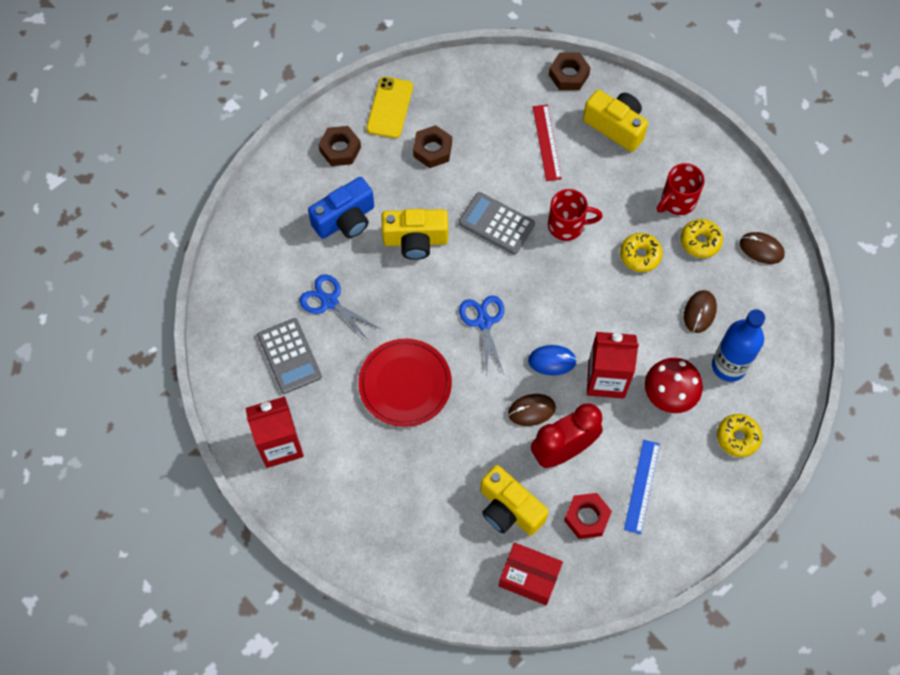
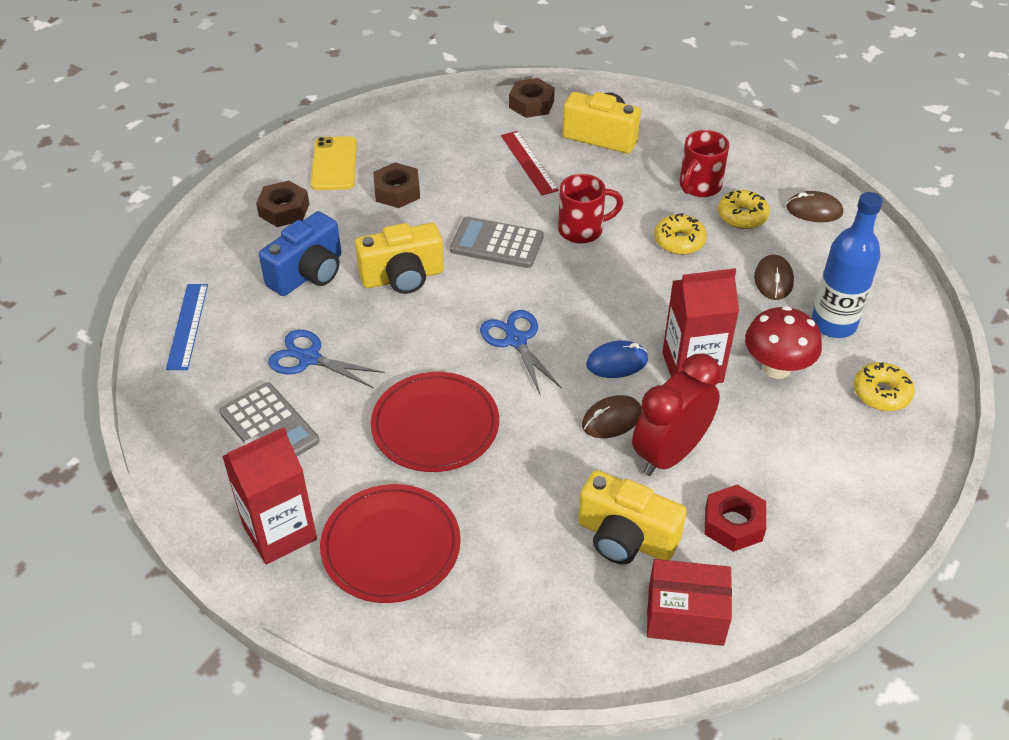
camera: 15 degrees left, 20 degrees down
blue ruler [624,440,660,534] -> blue ruler moved to [166,284,208,370]
none -> red plate [320,484,461,603]

